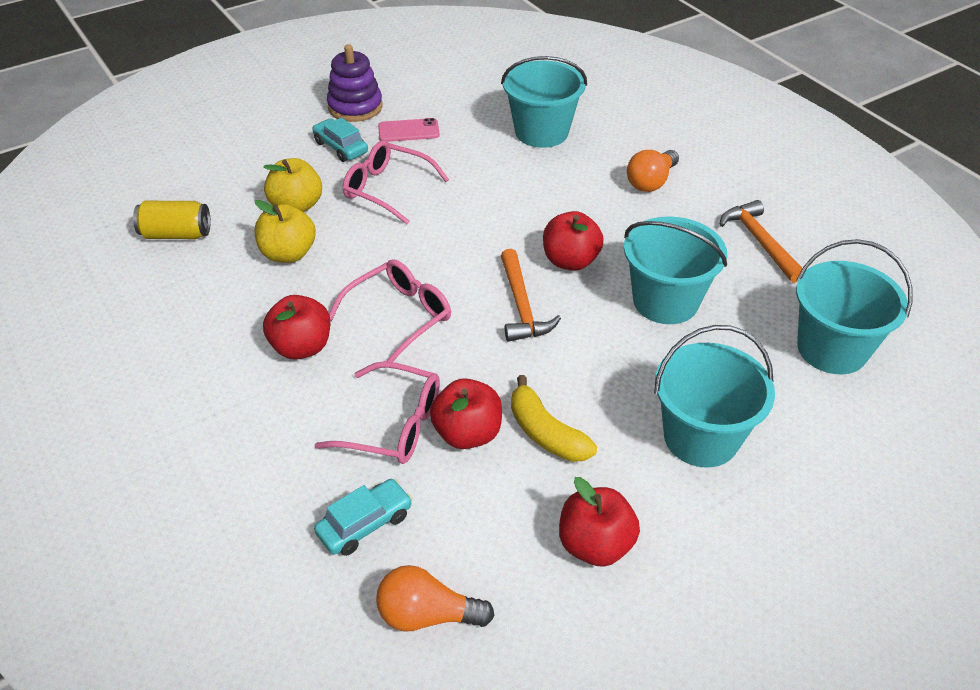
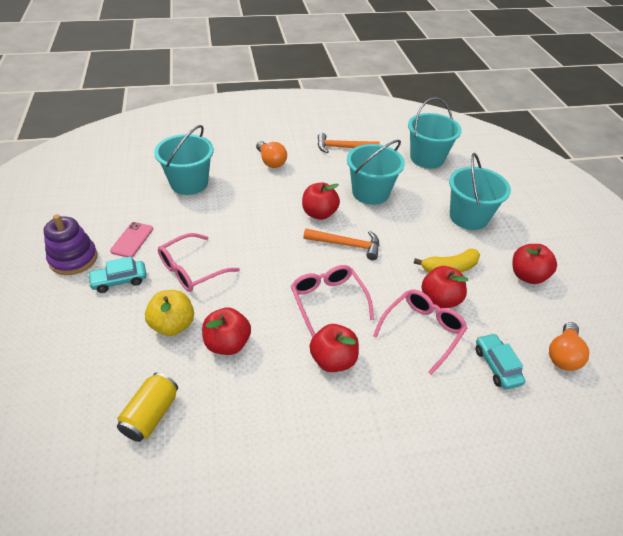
camera: 70 degrees left, 0 degrees up
yellow apple [255,200,316,263] -> red apple [202,307,251,355]

